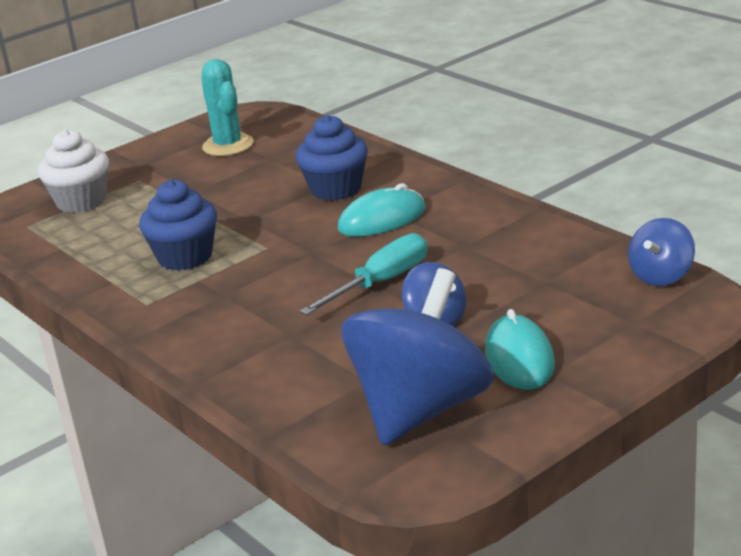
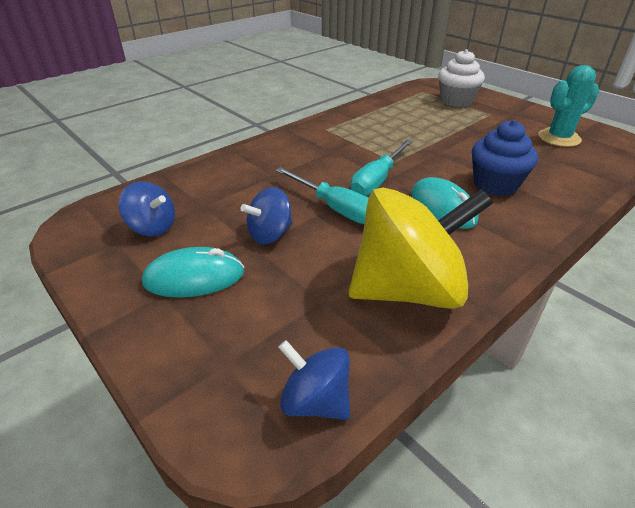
camera: 85 degrees right, 10 degrees up
blue cupcake [139,179,217,271] -> none
blue spinning top [341,268,494,446] -> blue spinning top [119,181,175,236], size x0.49
none -> yellow spinning top [348,188,493,309]
none -> turquoise screwdriver [350,140,413,196]

